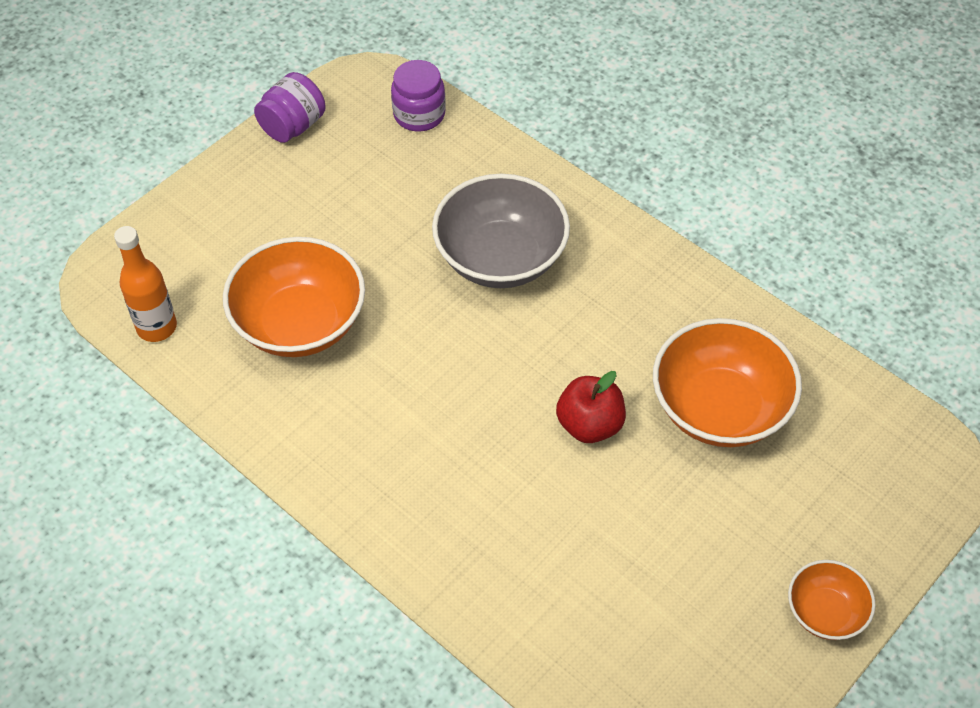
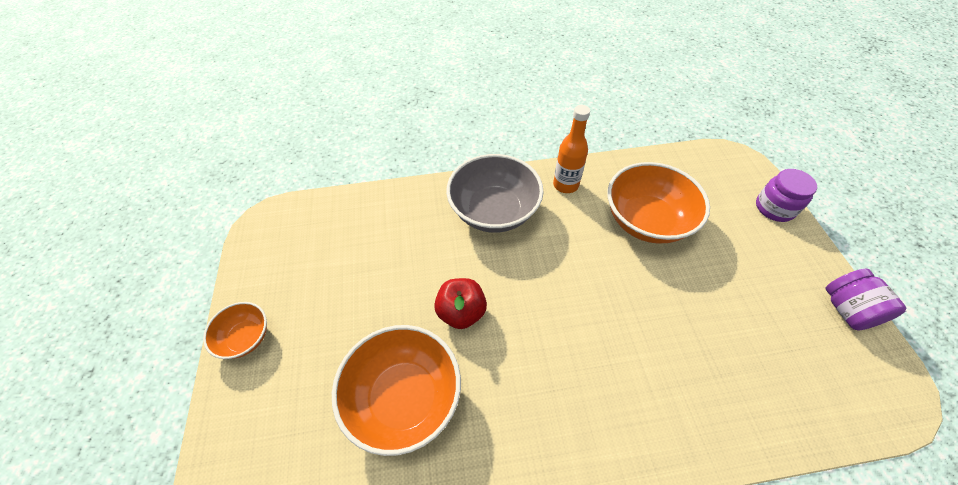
camera: 130 degrees right, 0 degrees up
orange bottle [114,226,177,342] -> orange bottle moved to [553,105,590,193]
purple jar [391,60,446,131] -> purple jar moved to [756,169,817,222]
grey bowl [432,174,570,288] -> grey bowl moved to [446,154,543,233]

